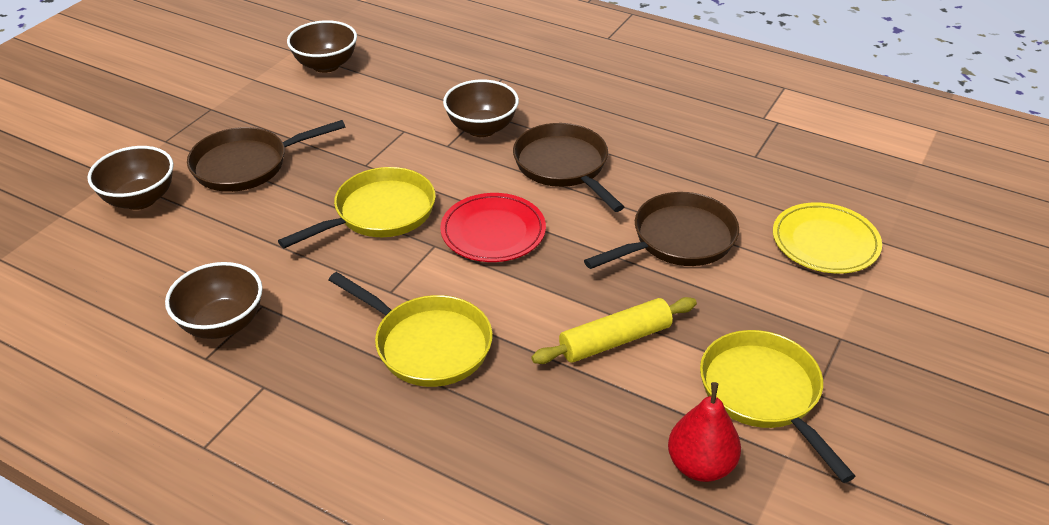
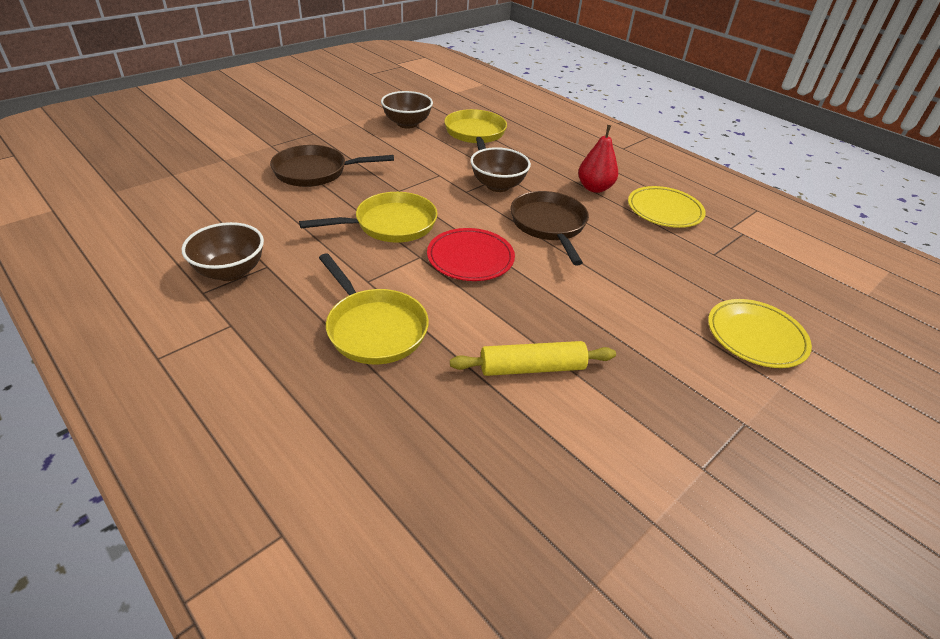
camera: 15 degrees right, 0 degrees up
brown bowl [87,146,174,210] -> none
brown pan [584,192,739,269] -> none
red pear [668,382,741,482] -> red pear moved to [578,125,618,193]
yellow pan [700,330,856,483] -> yellow pan moved to [444,109,507,150]
none -> yellow plate [628,186,706,228]

